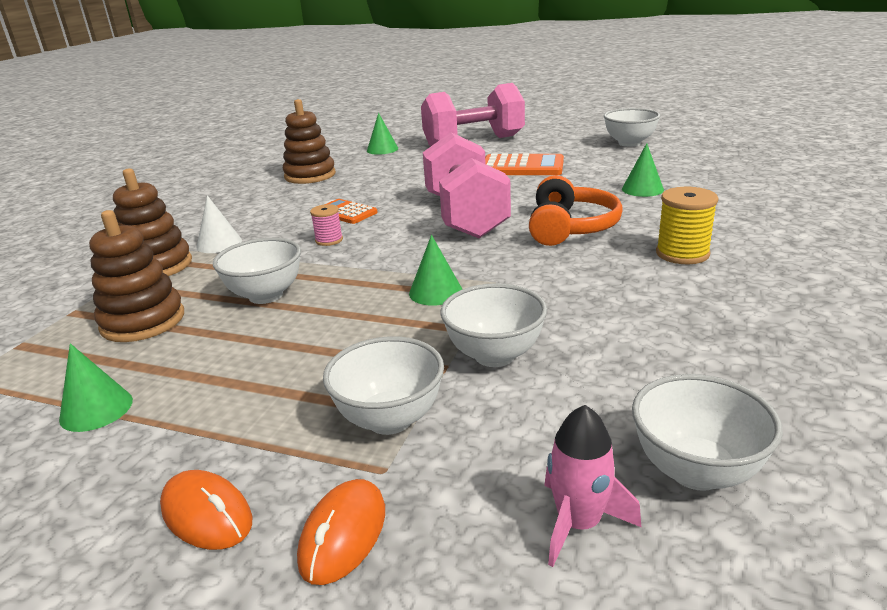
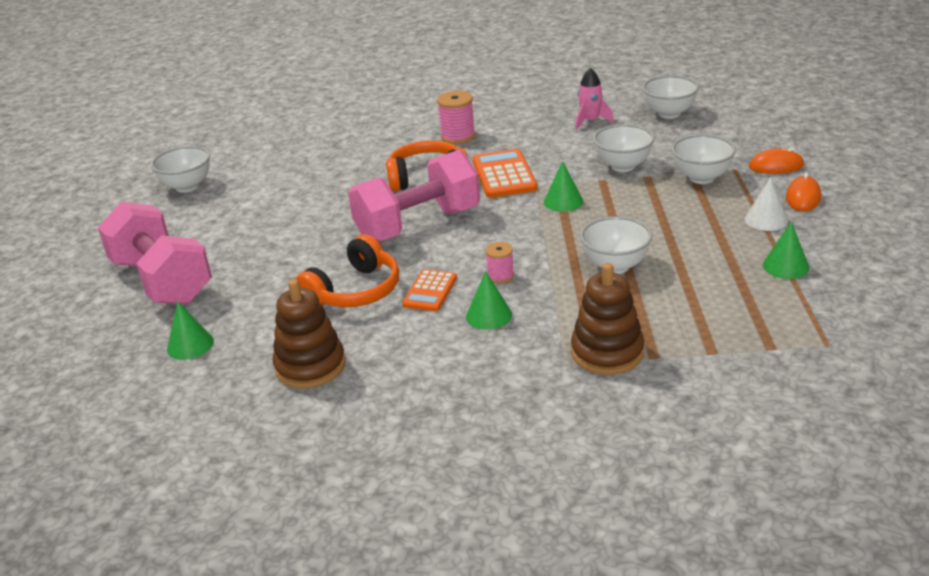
camera: 110 degrees left, 5 degrees up
brown stacking toy [89,210,184,342] -> none
white cone [196,195,242,253] -> white cone moved to [745,177,788,231]
orange calculator [485,153,564,175] -> orange calculator moved to [473,149,537,198]
pink rocket [544,405,642,567] -> pink rocket moved to [575,68,614,130]
green cone [622,143,664,197] -> green cone moved to [466,271,512,330]
yellow spool [656,187,718,264] -> pink spool [437,91,476,144]
none -> orange headphones [296,234,399,307]

